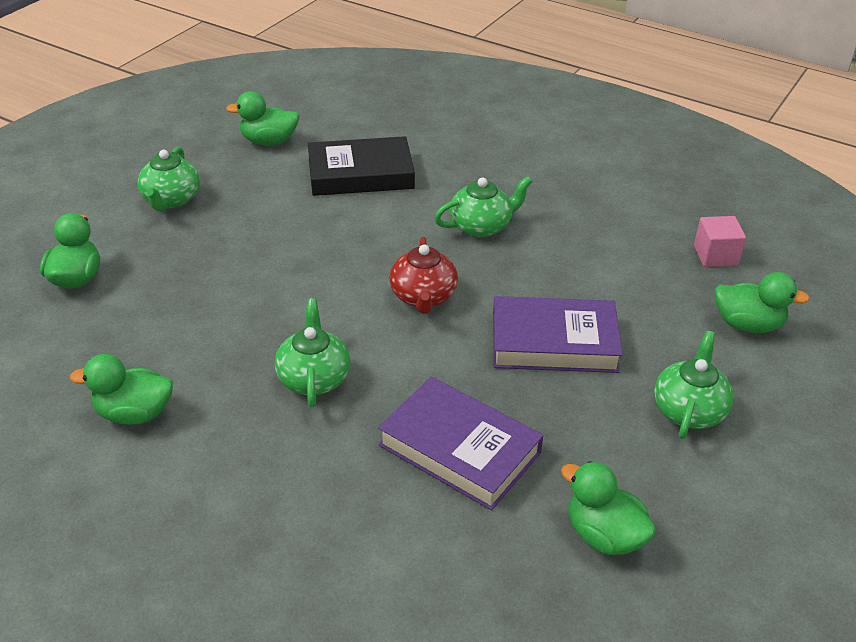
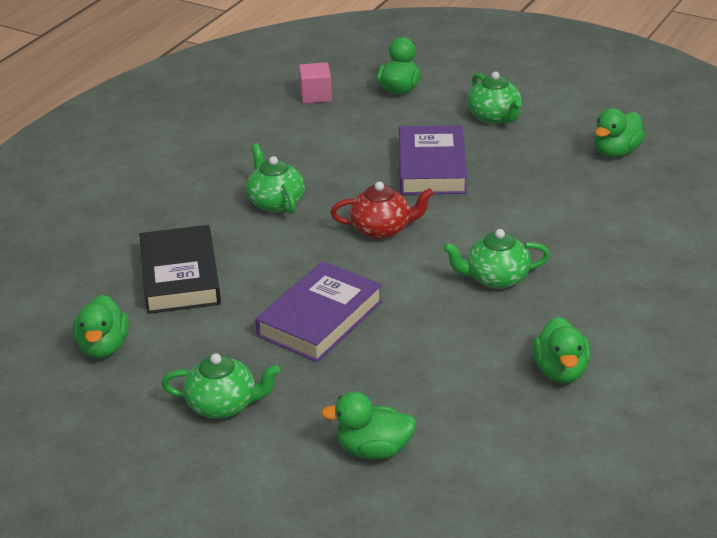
camera: 90 degrees left, 5 degrees down
purple book [378,376,543,510] -> purple book moved to [255,261,383,362]
green teapot [654,331,734,439] -> green teapot turned 135 degrees counterclockwise [467,72,522,124]

